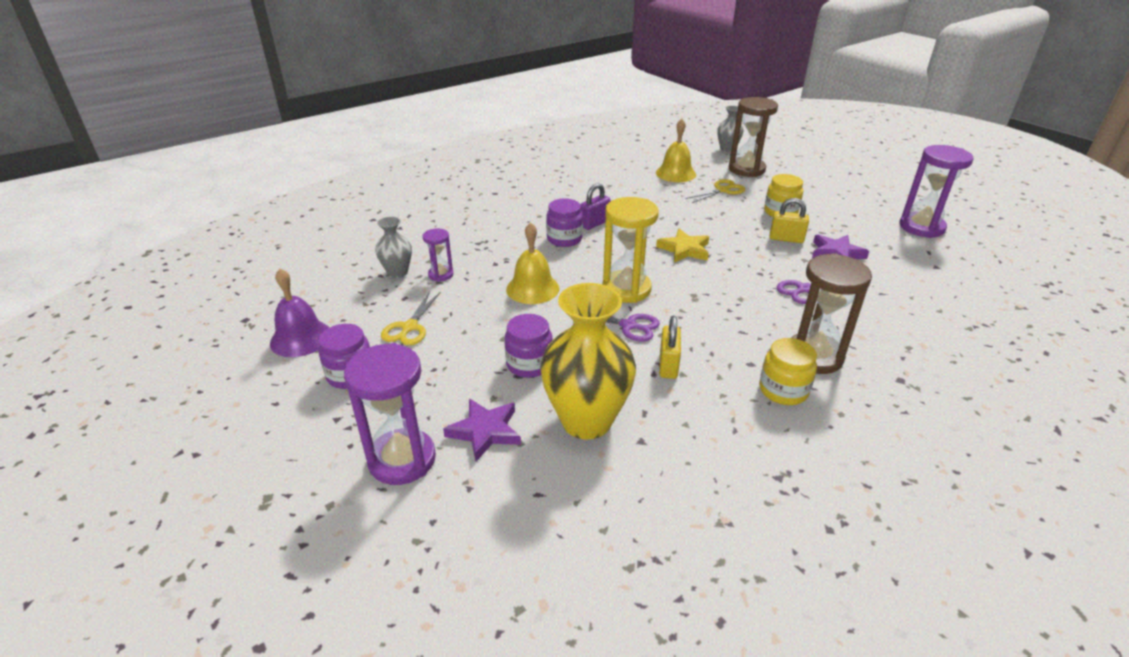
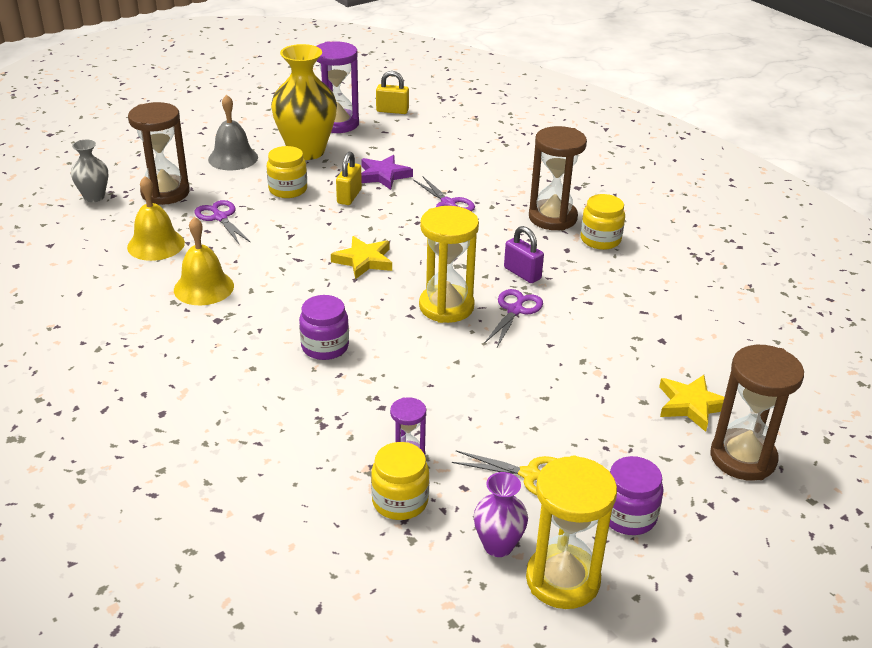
camera: 90 degrees left, 0 degrees up
purple bell [270,268,329,357] -> yellow hourglass [526,455,617,609]
purple hourglass [344,343,436,485] -> brown hourglass [710,345,804,481]
grey vase [375,217,412,278] -> yellow jar [371,442,429,520]
purple star [443,399,521,462] -> yellow star [659,375,724,432]
purple jar [504,314,552,378] -> none
yellow bell [506,222,559,304] -> yellow bell moved to [174,217,234,305]
yellow vase [540,283,636,440] -> yellow vase moved to [271,44,337,160]
purple padlock [580,183,611,230] -> purple padlock moved to [504,226,544,283]
yellow padlock [659,316,681,379] -> yellow padlock moved to [376,71,409,114]
yellow scissors [685,179,745,203] -> purple scissors [195,200,251,244]
none -> grey bell [208,94,258,170]
none -> purple vase [474,472,528,557]

